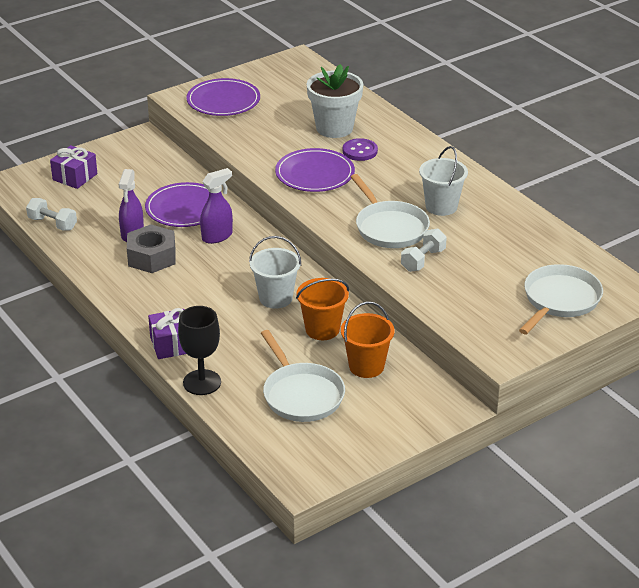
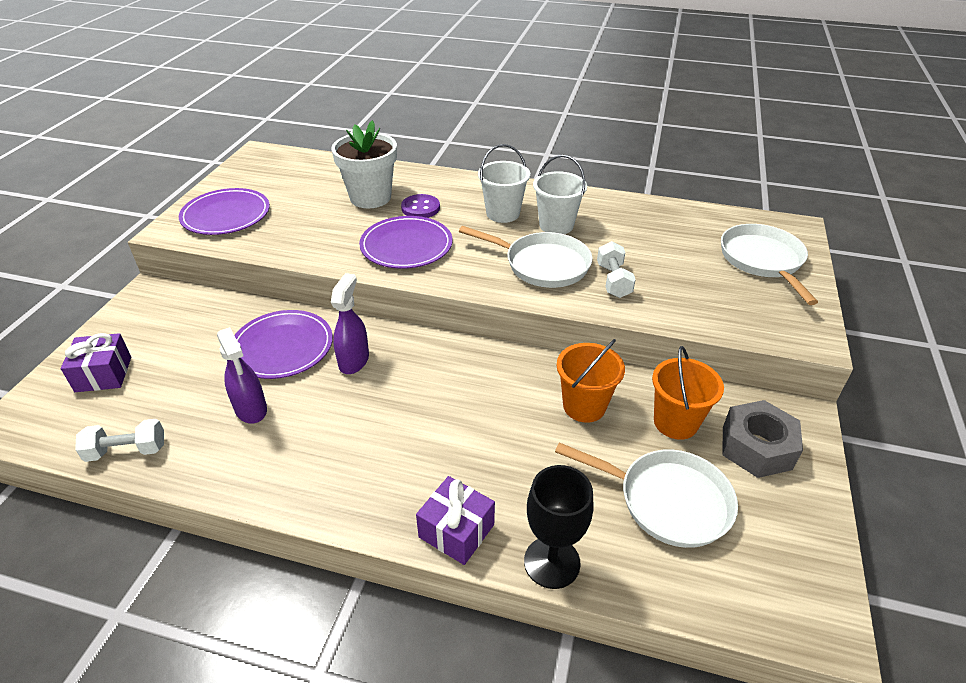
camera: 40 degrees left, 5 degrees up
grey nut [127,224,176,273] -> grey nut moved to [722,400,803,478]
white bucket [249,236,301,309] -> white bucket moved to [478,144,530,223]

